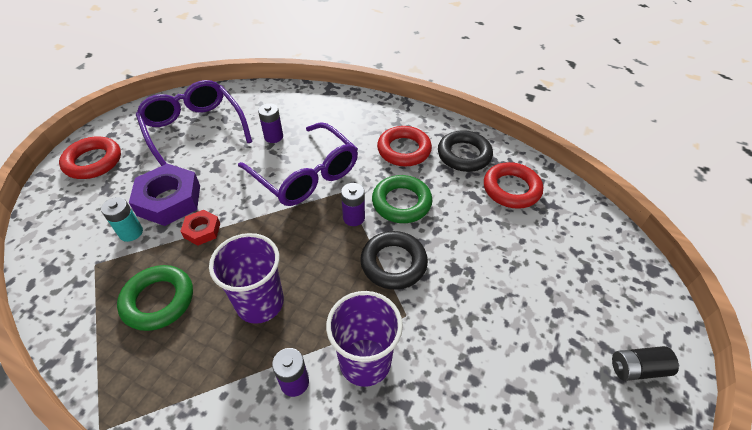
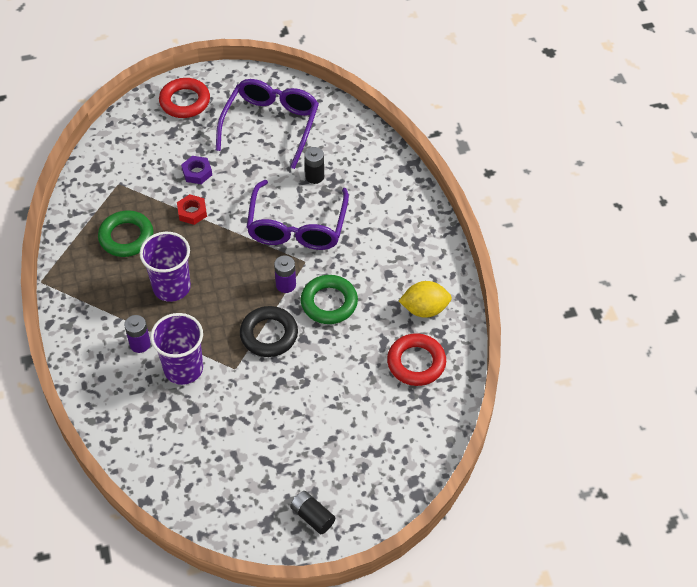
camera: 50 degrees right, 5 degrees up
turquoise battery [101,197,143,242] -> none
purple nut [129,164,200,226] -> purple nut [181,156,212,184], size x0.53
purple battery [258,103,283,143] -> black battery [304,147,324,184]
red ring [377,126,432,166] -> none
black ring [438,130,493,172] -> yellow lemon [399,281,452,318]

